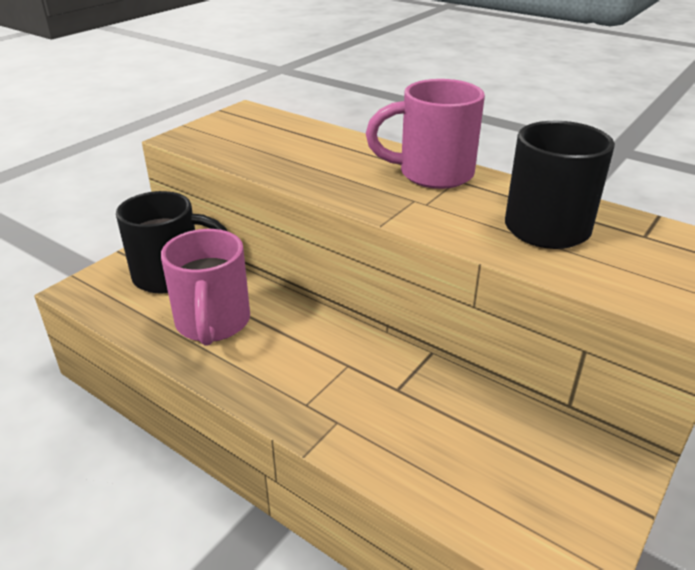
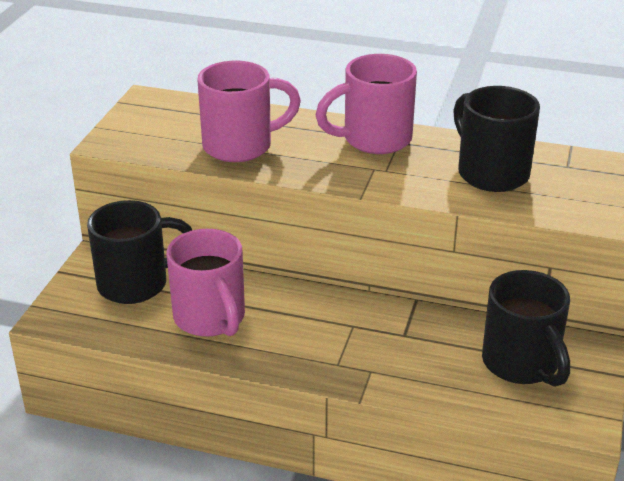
camera: 20 degrees left, 0 degrees up
none -> pink mug [197,61,301,162]
none -> black mug [482,270,570,387]

